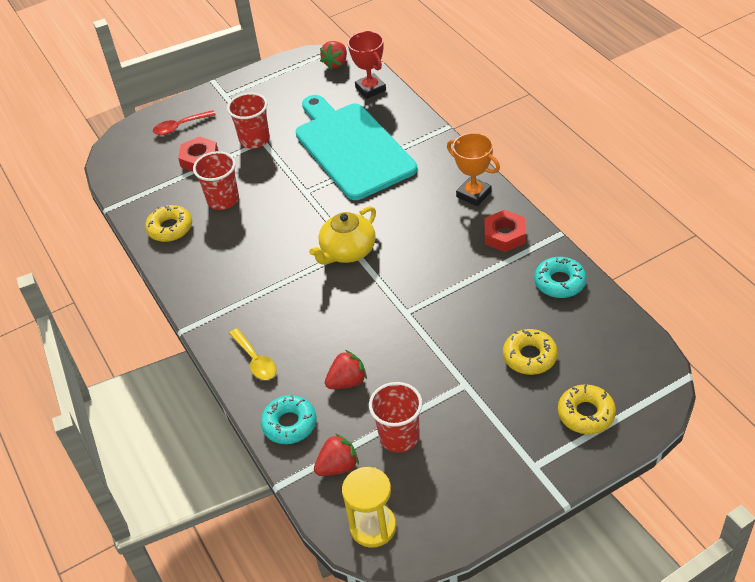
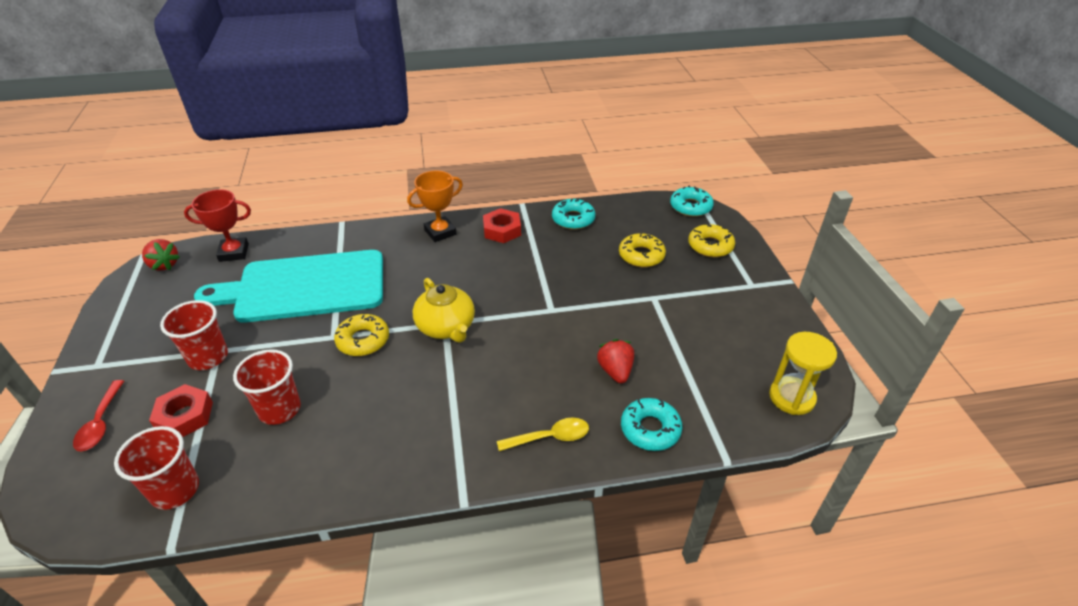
camera: 75 degrees left, 5 degrees down
yellow donut [145,205,192,242] -> yellow donut moved to [334,314,389,356]
red strawberry [314,433,359,476] -> none
red cup [369,382,422,453] -> red cup moved to [114,426,199,510]
none -> turquoise donut [670,186,714,217]

